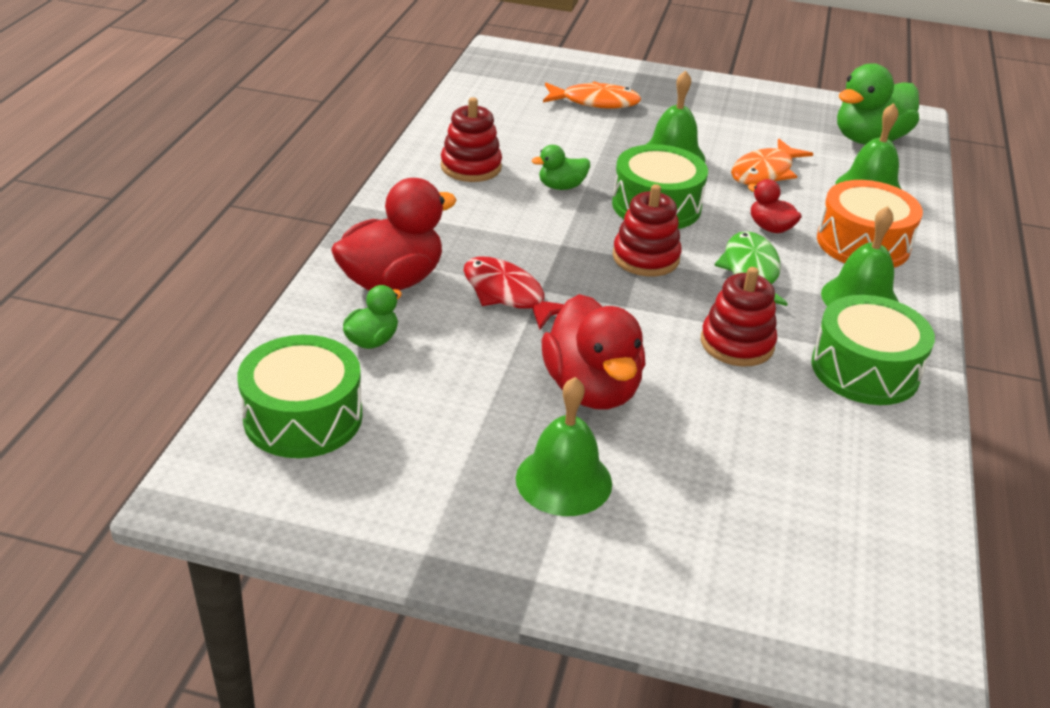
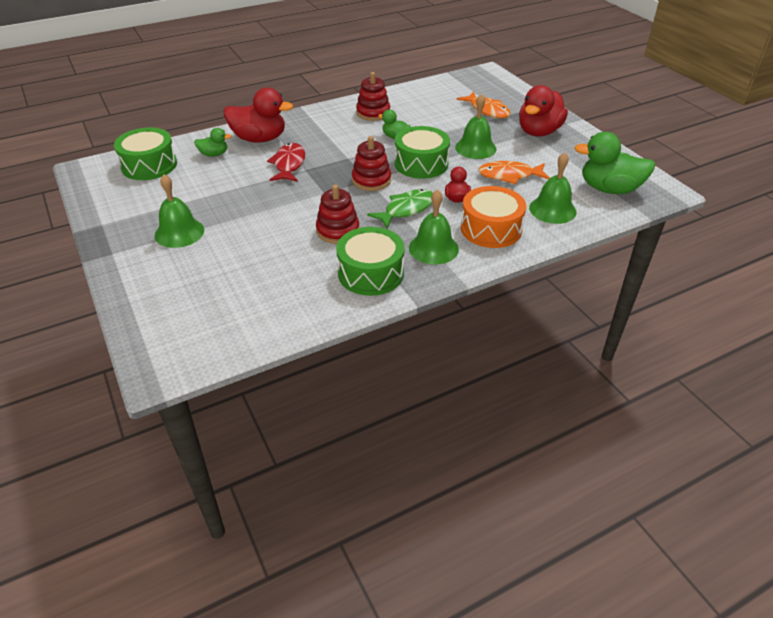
camera: 50 degrees right, 5 degrees up
red duck [542,294,645,410] -> red duck moved to [519,85,568,137]

